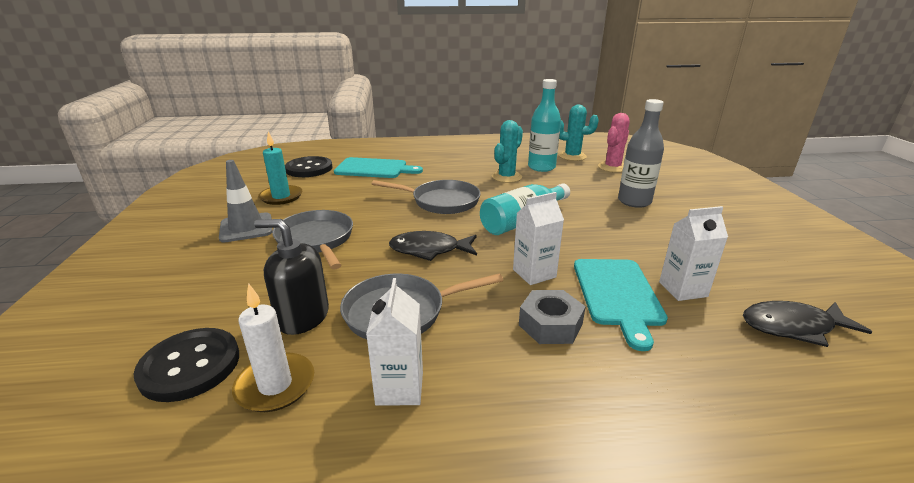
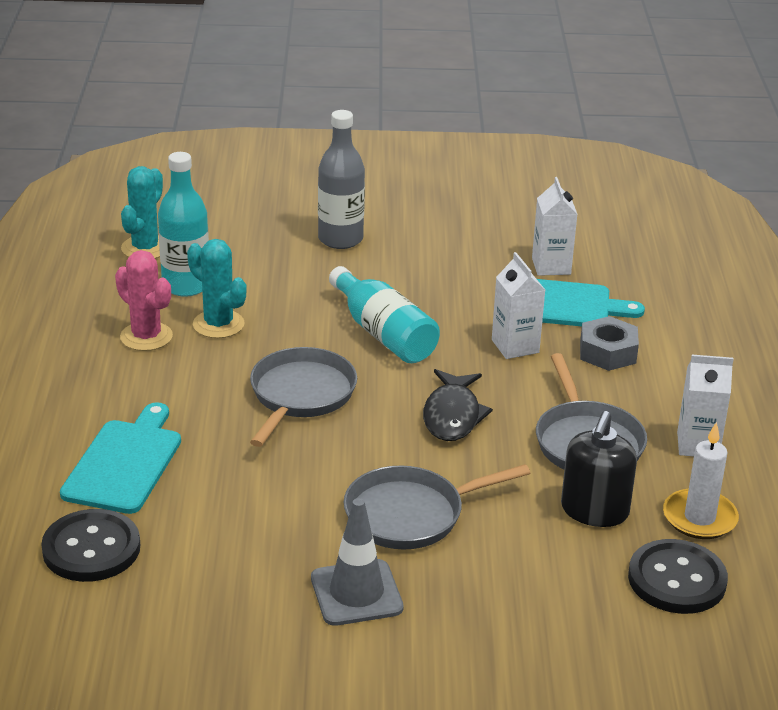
camera: 85 degrees left, 5 degrees up
turquoise candle [258,132,302,205] -> none
pink cactus [598,113,630,173] -> pink cactus moved to [115,250,173,351]
black fish [743,301,872,347] -> none

